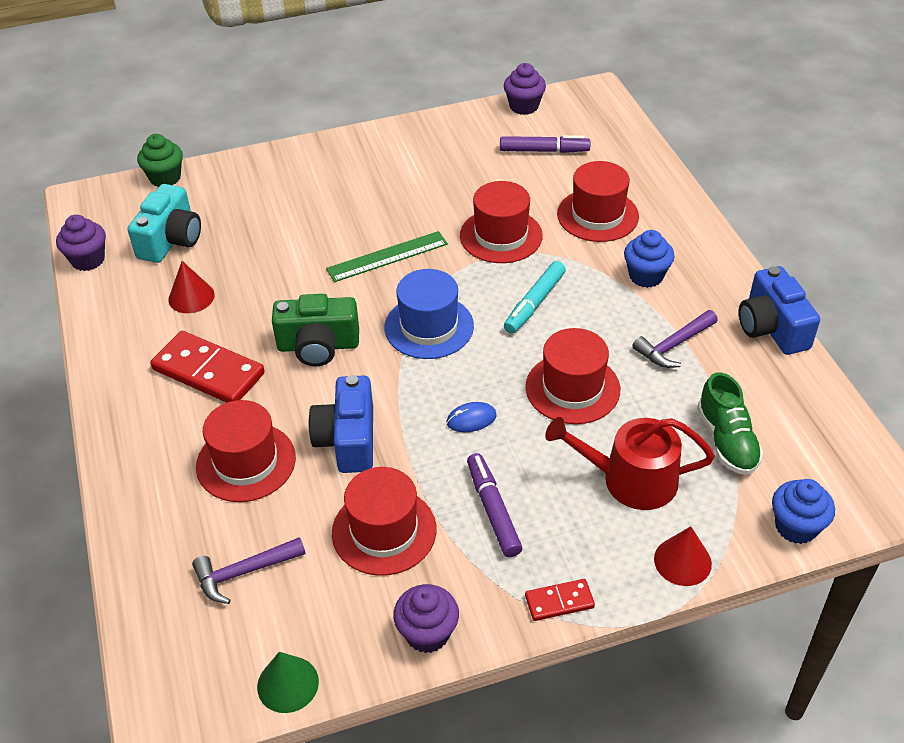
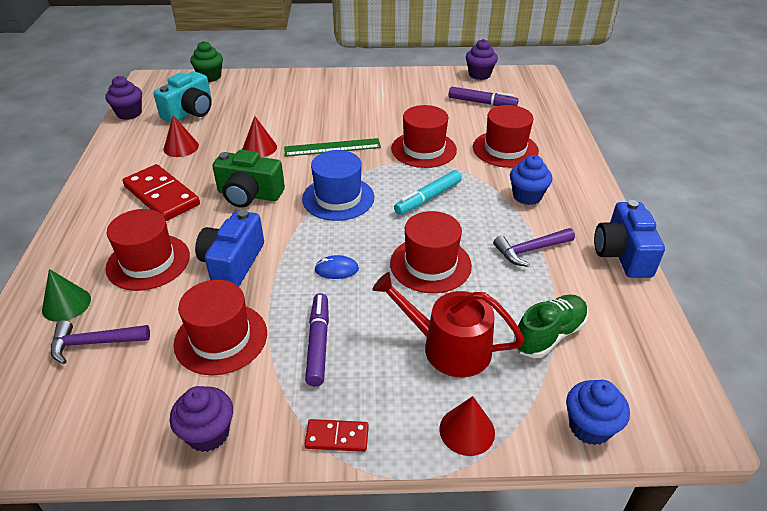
camera: 15 degrees right, 5 degrees down
green cone [257,652,319,713] -> green cone moved to [42,269,91,322]
green shoe [697,372,763,475] -> green shoe turned 135 degrees counterclockwise [513,295,588,358]
none -> red cone [242,116,277,157]

